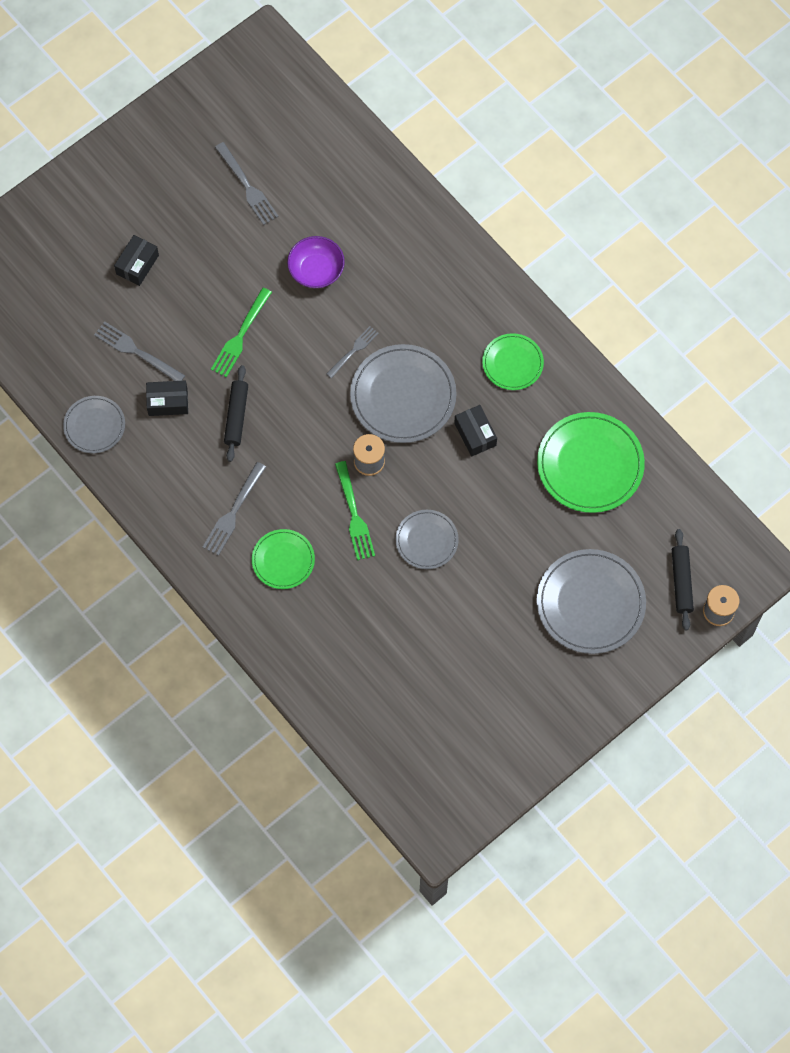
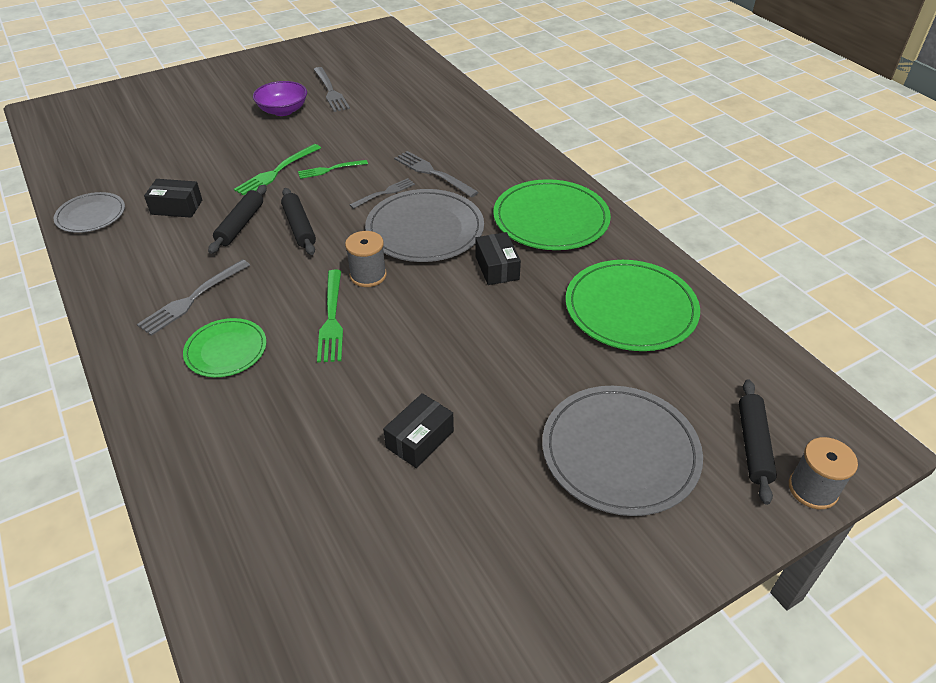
camera: 10 degrees right, 25 degrees down
grey fork [94,321,185,381] -> grey fork moved to [394,151,478,197]
black box [114,235,159,286] -> black box moved to [383,393,454,468]
purple bowl [287,236,345,288] -> purple bowl moved to [253,81,307,116]
grey plate [396,510,459,569] -> none
green plate [482,333,544,390] -> green plate [493,179,611,250], size x1.72
none -> black rolling pin [281,188,316,255]
none -> green fork [298,160,368,179]

